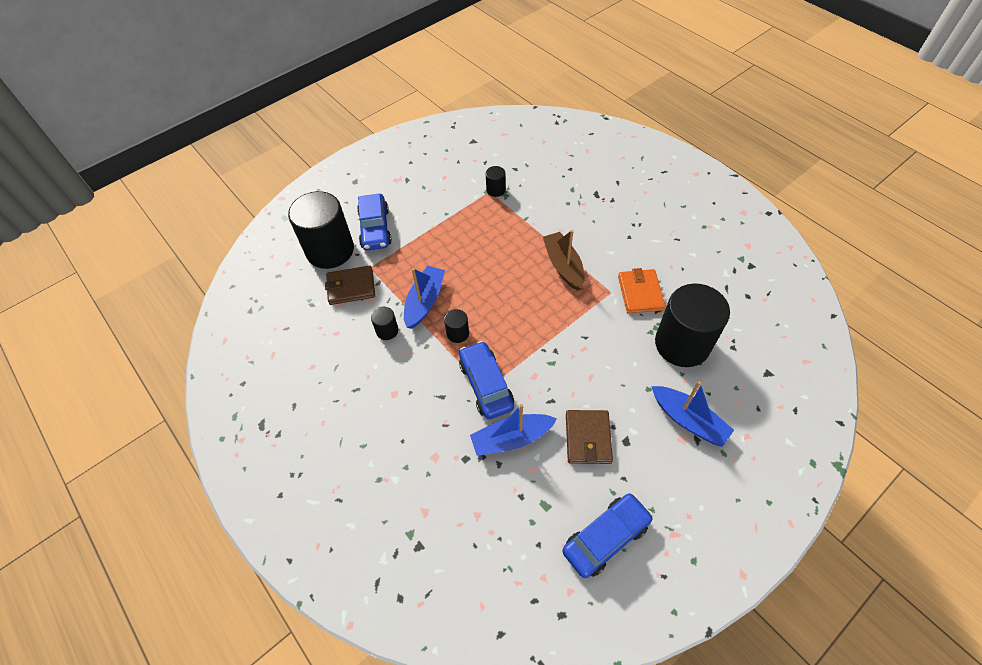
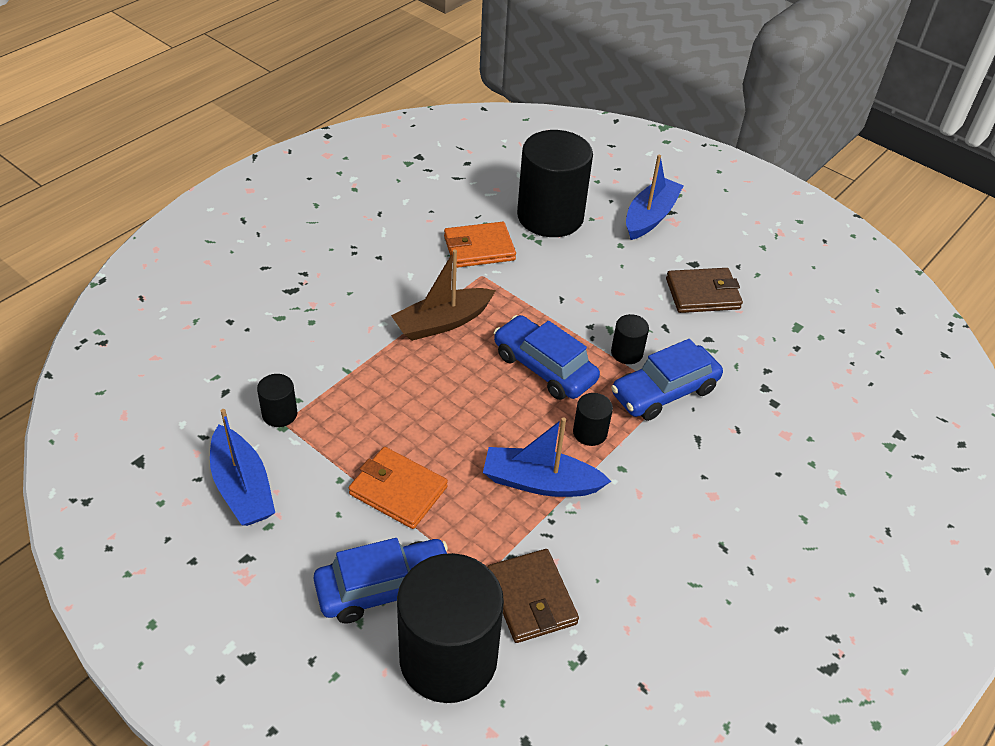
camera: 105 degrees left, 10 degrees down
black cylinder [371,307,398,340] -> black cylinder moved to [611,314,649,364]
blue boat [470,404,557,456] -> blue boat moved to [210,409,275,526]
blue car [562,493,653,578] -> blue car moved to [494,315,600,400]
none -> orange wallet [349,447,448,529]

